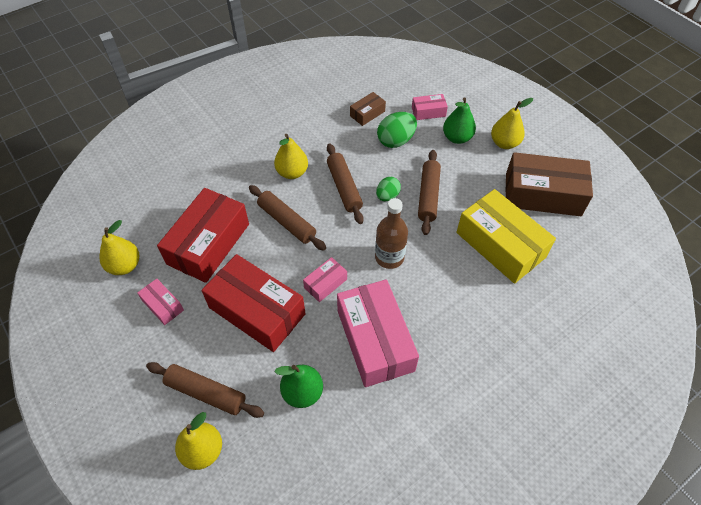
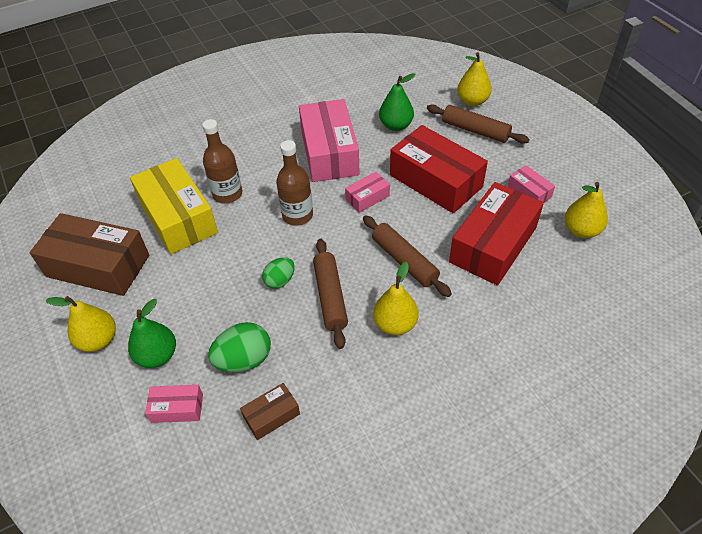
camera: 170 degrees left, 5 degrees down
brown rolling pin [418,150,441,235] -> none
none -> brown bottle [202,119,242,204]

